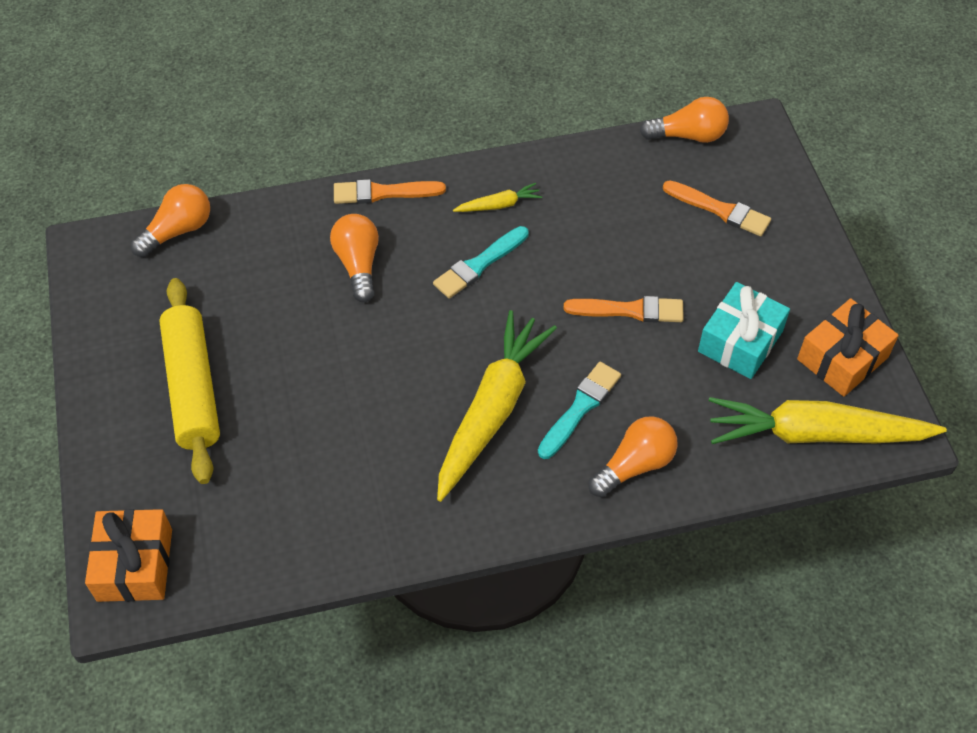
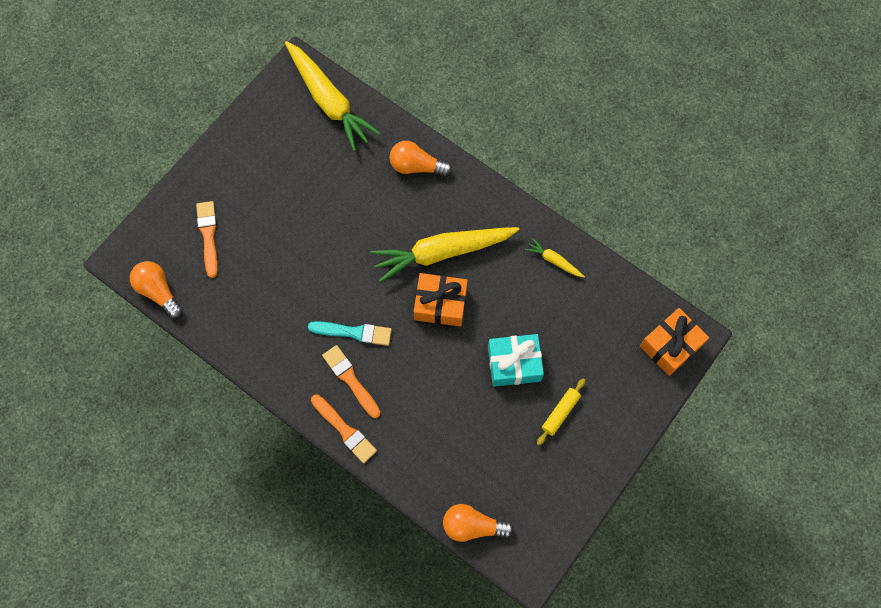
camera: 130 degrees left, 15 degrees up
yellow rolling pin [159,278,220,484] -> yellow rolling pin [537,378,586,446], size x0.49
orange light bulb [330,214,379,302] -> none
yellow carrot [453,183,542,212] -> yellow carrot moved to [525,238,585,277]
turquoise brush [538,362,621,459] -> none
orange brush [564,296,684,323] -> orange brush moved to [322,345,380,418]
turquoise gift [698,282,790,379] -> turquoise gift moved to [488,334,544,387]
orange gift [797,298,899,397] -> orange gift moved to [414,273,468,327]

